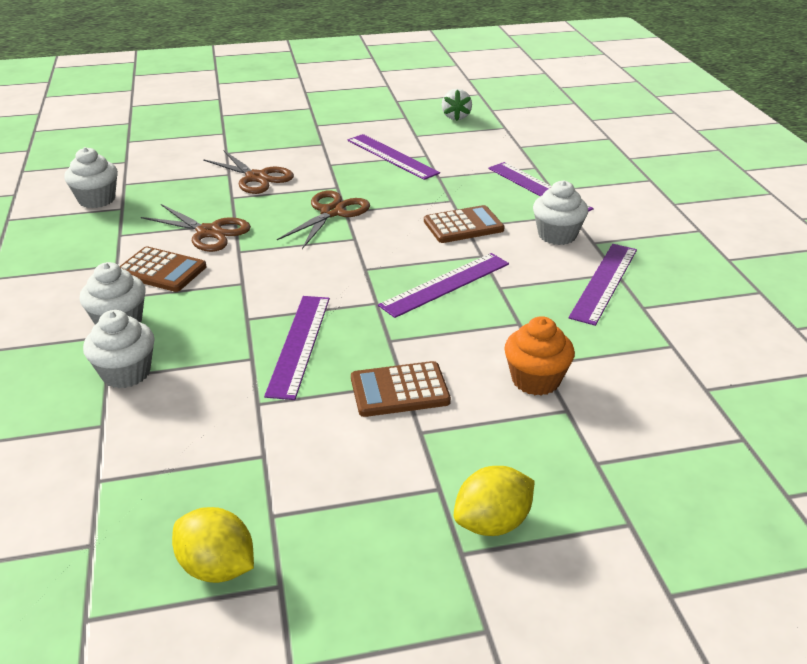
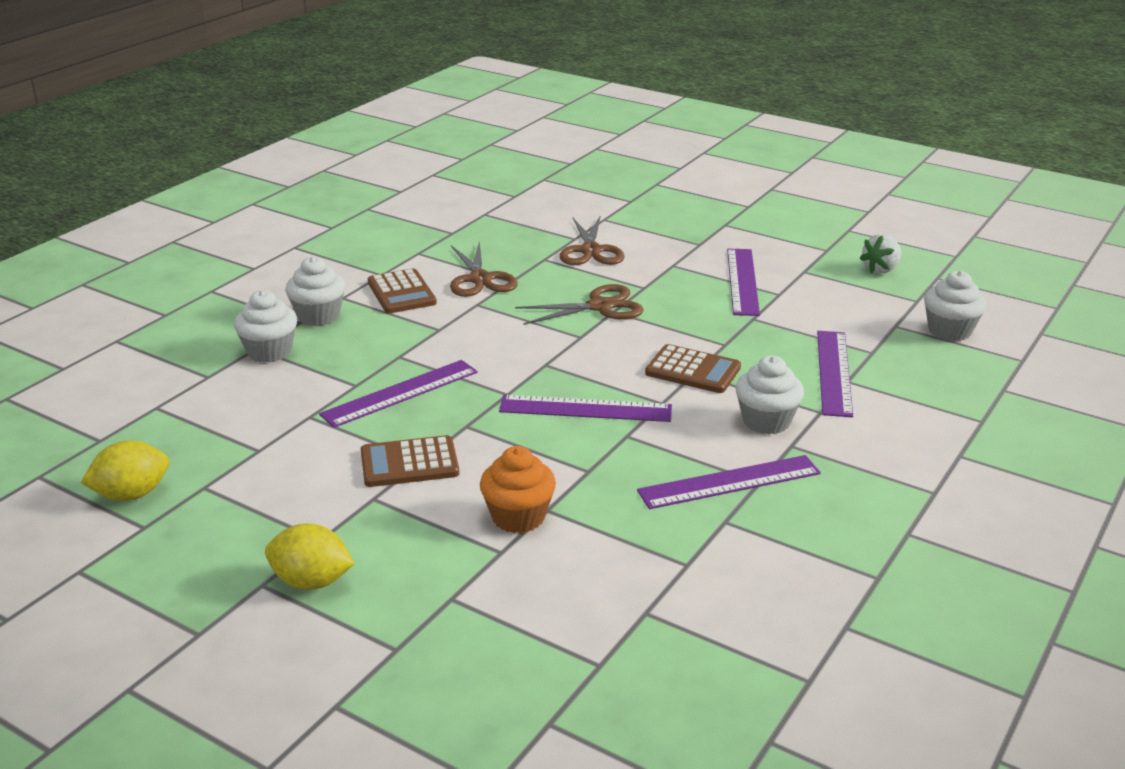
camera: 45 degrees right, 5 degrees down
white cupcake [64,147,118,208] -> white cupcake moved to [924,270,987,341]
yellow lemon [172,507,254,583] -> yellow lemon turned 75 degrees clockwise [80,440,169,501]
brown calculator [351,361,451,417] -> brown calculator turned 45 degrees counterclockwise [361,435,459,487]

